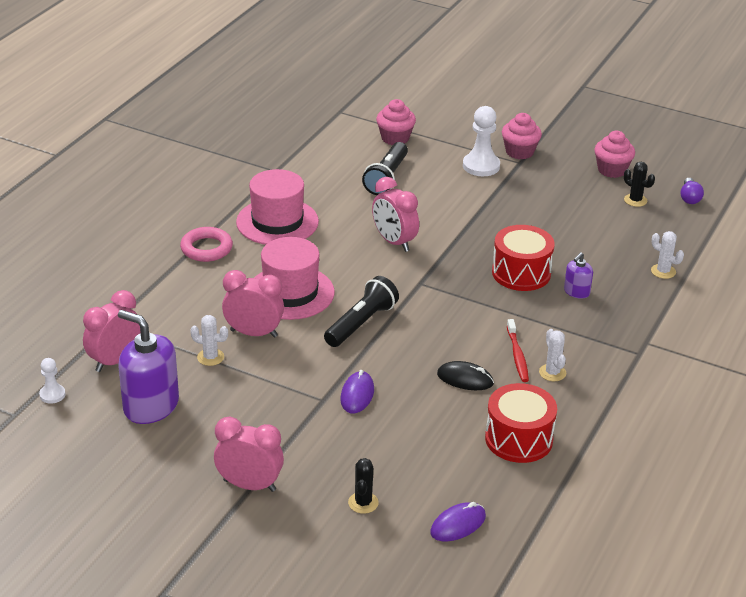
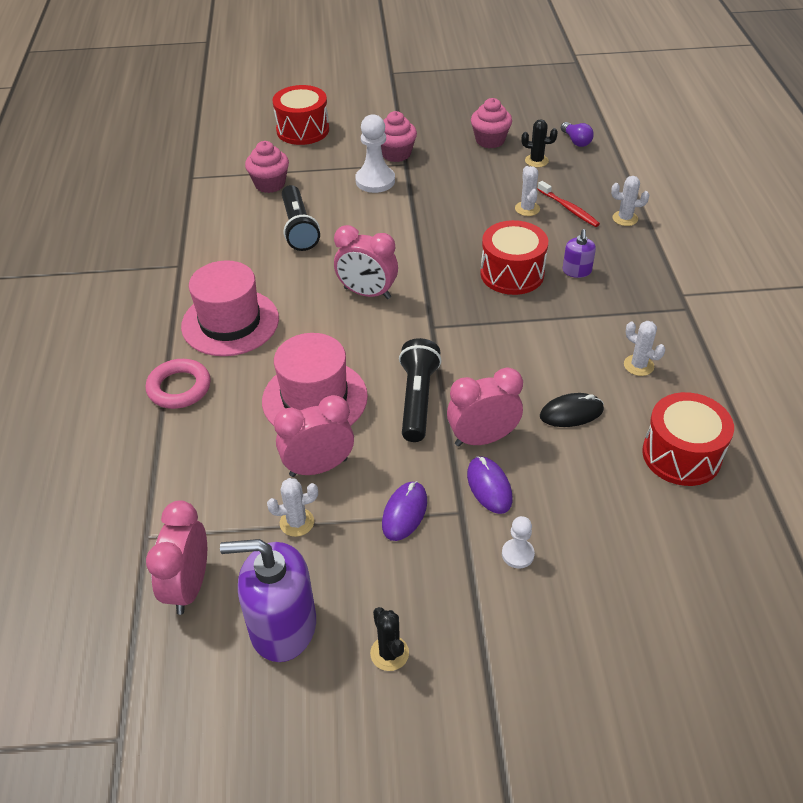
camera: 30 degrees left, 10 degrees up
white pawn [39,358,66,404] -> white pawn moved to [502,516,535,568]
pink clock [214,417,284,492] -> pink clock moved to [447,367,523,447]
black cactus [348,458,379,514] -> black cactus moved to [370,607,409,671]
purple mouse [430,502,486,541] -> purple mouse moved to [382,481,427,541]
red toothbrush [507,319,529,382] -> red toothbrush moved to [538,181,600,227]
none -> red drum [272,85,329,145]
none -> white cactus [515,166,540,216]

